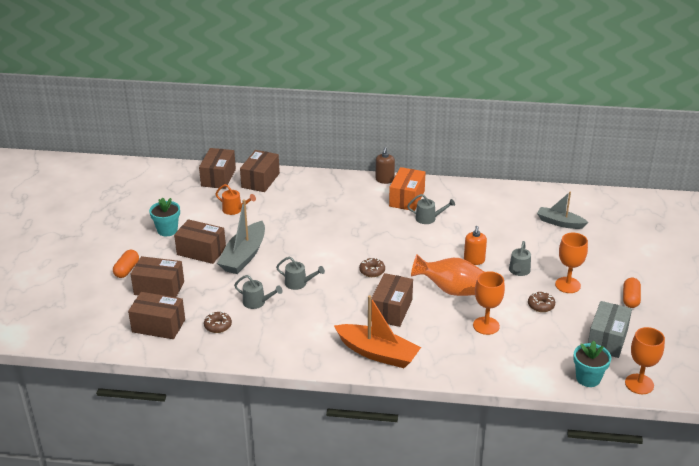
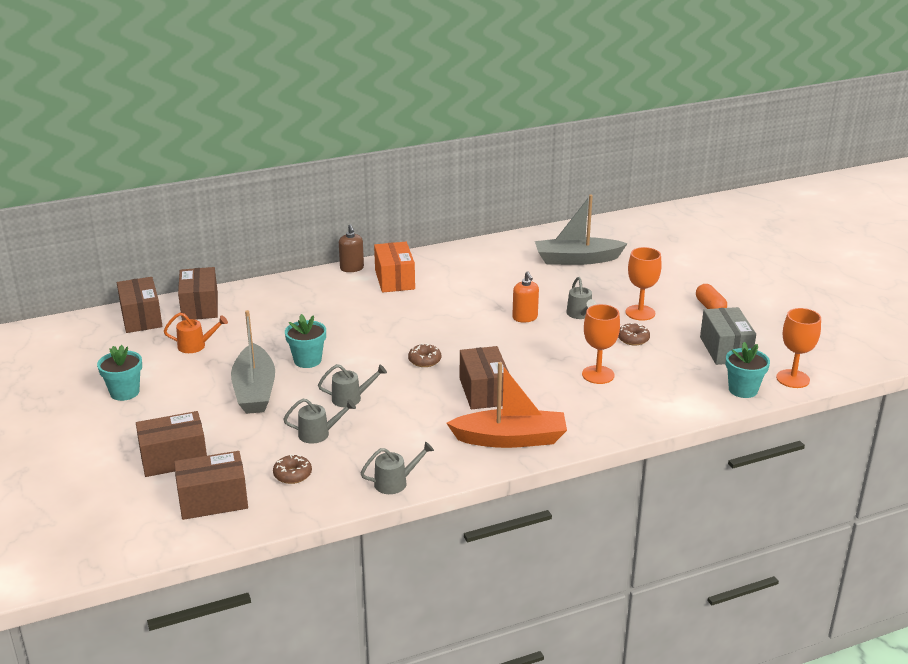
camera: 30 degrees left, 5 degrees down
orange capsule [113,250,139,278] -> none
brown box [174,219,226,264] -> none
grey watering can [407,194,455,224] -> grey watering can moved to [361,442,434,494]
orange vase [411,254,484,296] -> none
grey boat [537,192,589,229] -> grey boat [535,194,628,265], size x1.54
none -> turquoise flower pot [285,314,326,368]

